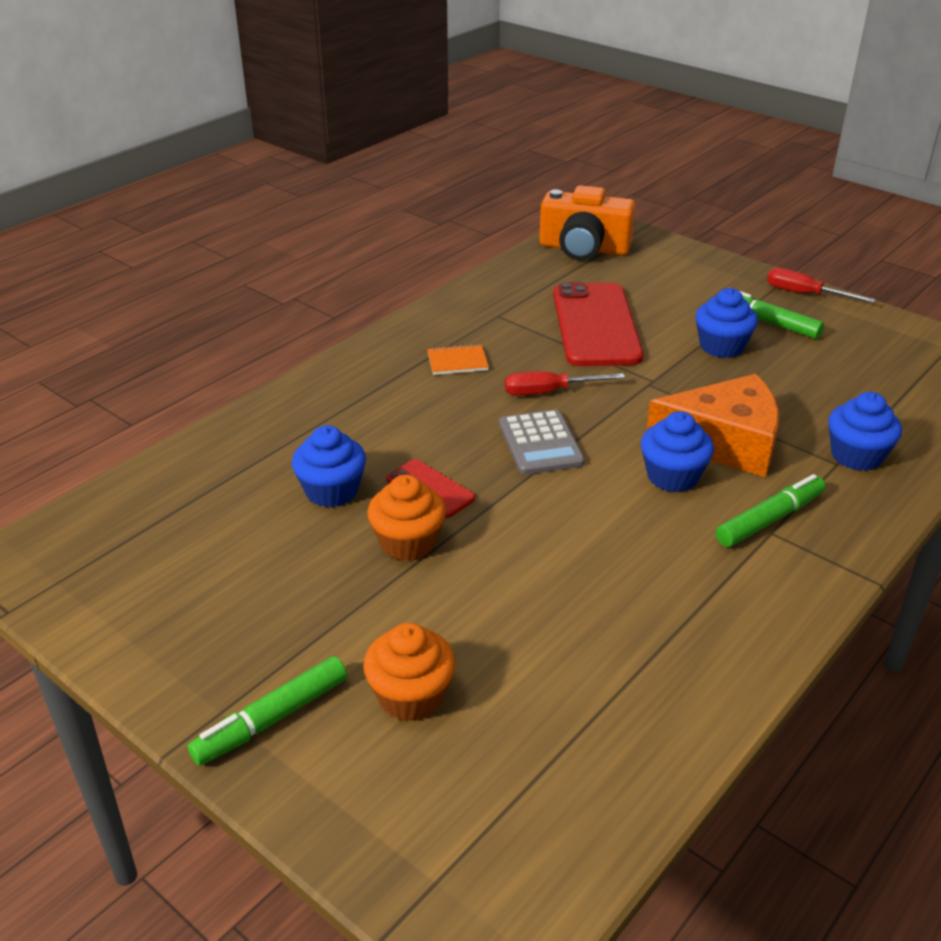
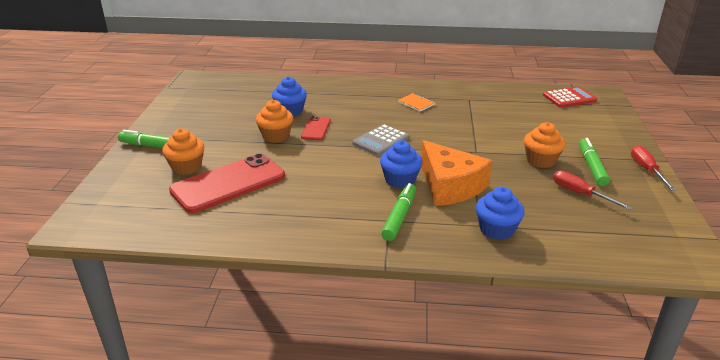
camera: 55 degrees right, 5 degrees down
red screwdriver [505,371,625,396] -> red screwdriver moved to [553,170,633,210]
orange camera [539,185,636,260] -> red calculator [543,86,597,108]
red phone [553,282,644,366] -> red phone moved to [169,154,285,213]
blue cupcake [695,288,758,358] -> orange cupcake [524,122,565,168]
green marker [716,474,825,547] -> green marker turned 90 degrees counterclockwise [381,183,416,241]

